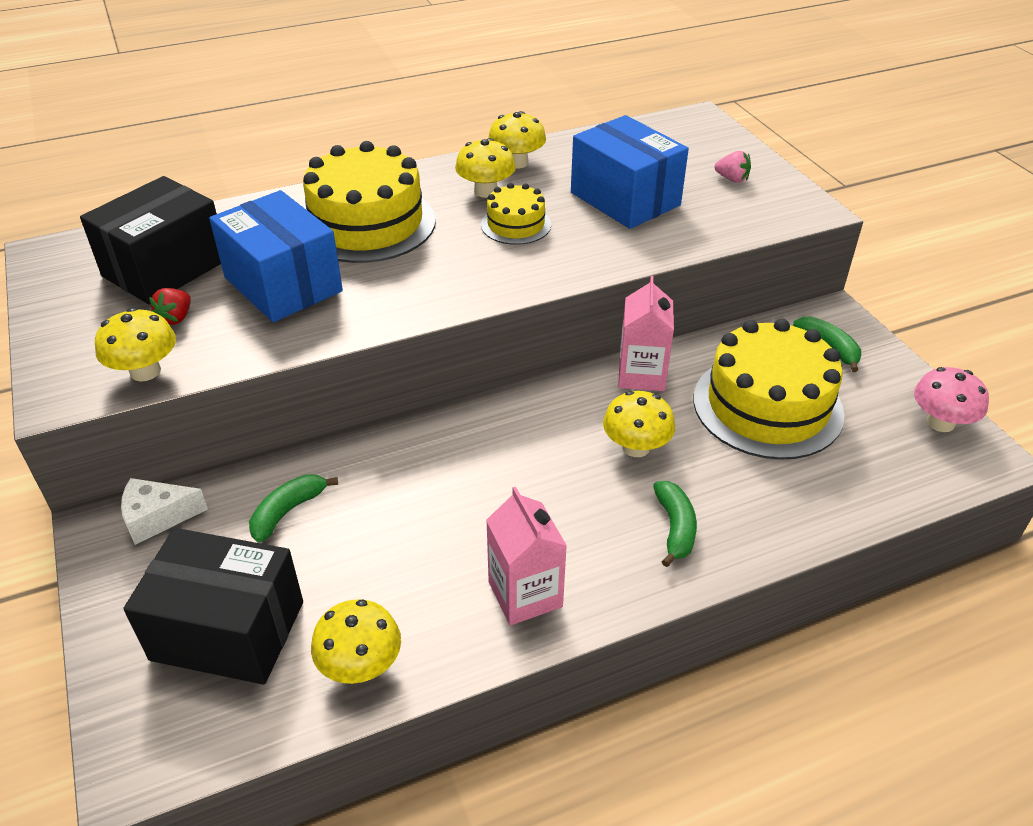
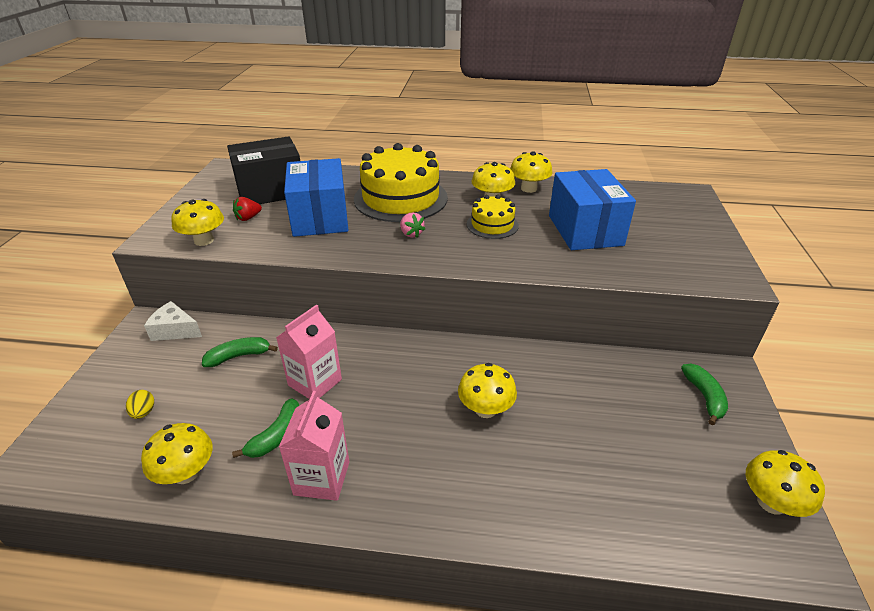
camera: 30 degrees right, 5 degrees down
black box [123,528,303,685] -> yellow egg [126,390,154,419]
pink carton [618,276,674,391] -> pink carton moved to [276,305,342,399]
green banana [653,481,697,567] -> green banana moved to [232,398,299,458]
yellow cake [694,319,845,460] -> none
pink strawberry [715,151,751,183] -> pink strawberry moved to [400,212,425,238]
pink mushroom [914,367,989,432] -> yellow mushroom [746,450,825,517]

